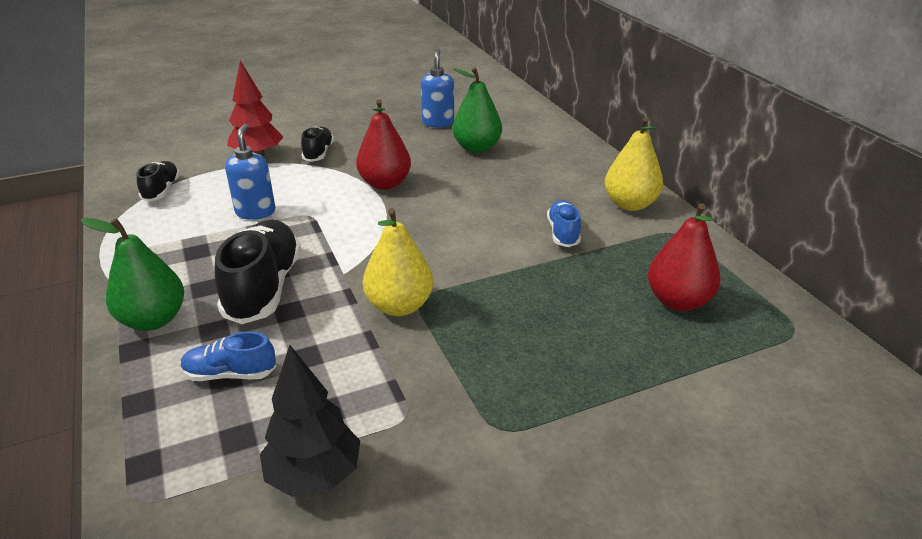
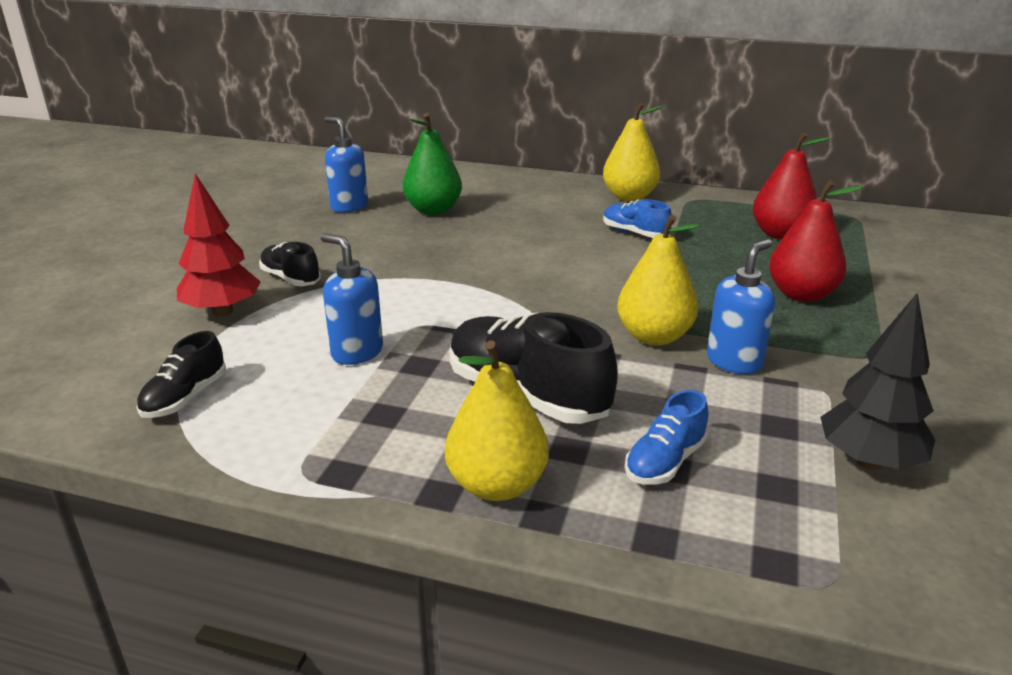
camera: 50 degrees left, 5 degrees down
green pear [81,218,184,331] -> yellow pear [445,340,549,501]
black shoe [137,161,180,201] -> black shoe turned 105 degrees counterclockwise [137,331,226,418]
red pear [356,99,411,190] -> red pear moved to [769,180,864,302]
none -> blue soap dispenser [707,239,775,374]

